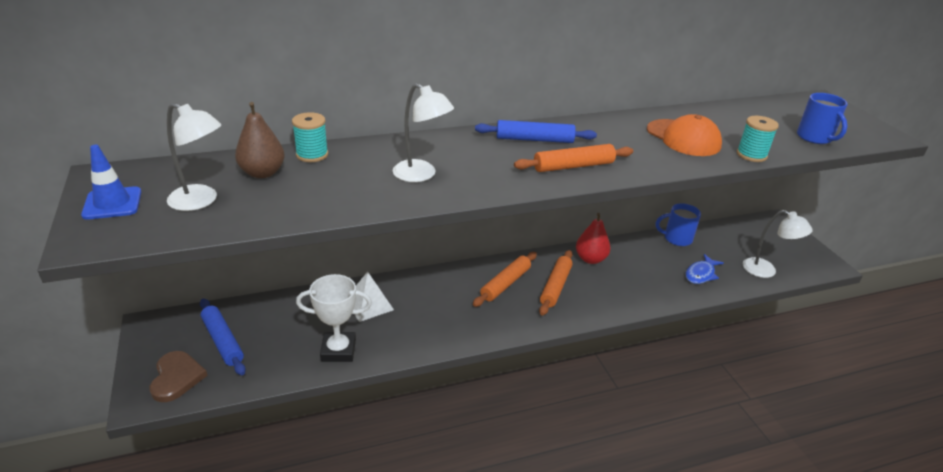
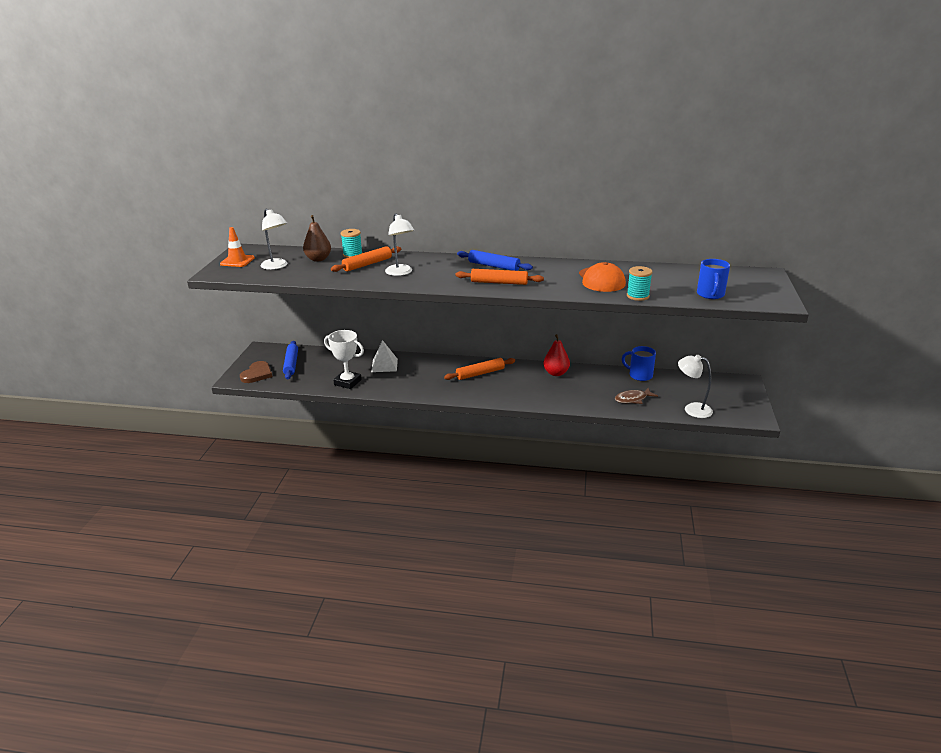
camera: 30 degrees right, 5 degrees down
blue traffic cone [81,145,141,220] -> orange traffic cone [220,227,255,267]
orange rolling pin [539,250,573,316] -> orange rolling pin moved to [331,246,401,272]
blue fish [685,254,724,284] -> brown fish [615,388,658,404]
white lamp [742,210,813,278] -> white lamp turned 150 degrees clockwise [678,355,713,418]

